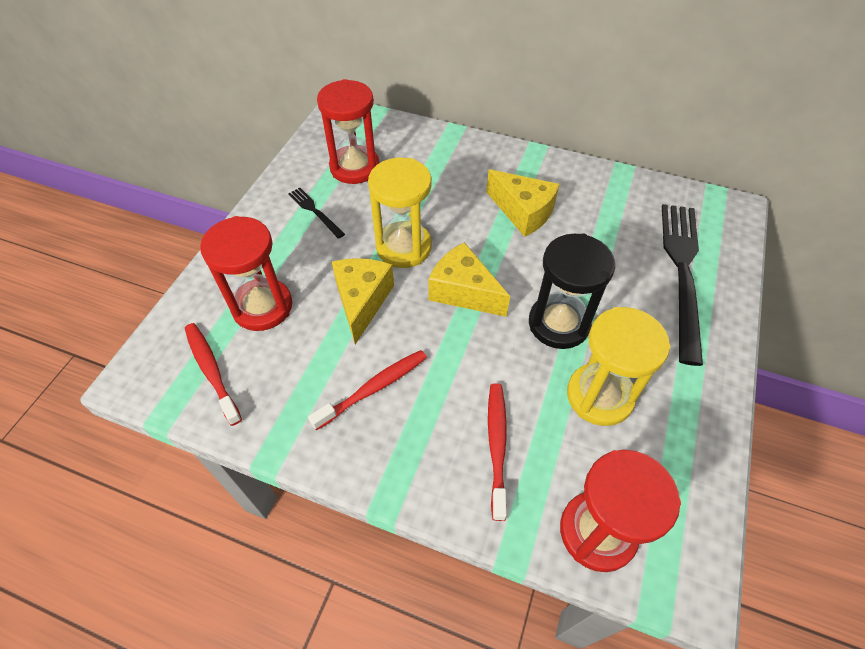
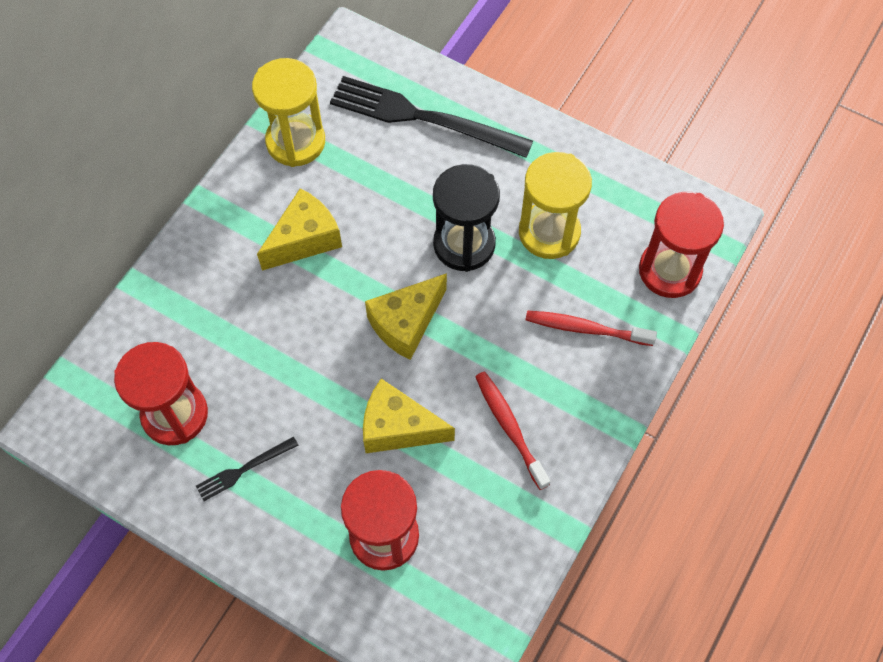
camera: 80 degrees left, 10 degrees up
red toothbrush [185,323,242,426] -> none
yellow hourglass [368,158,432,268] -> yellow hourglass moved to [252,58,325,167]

